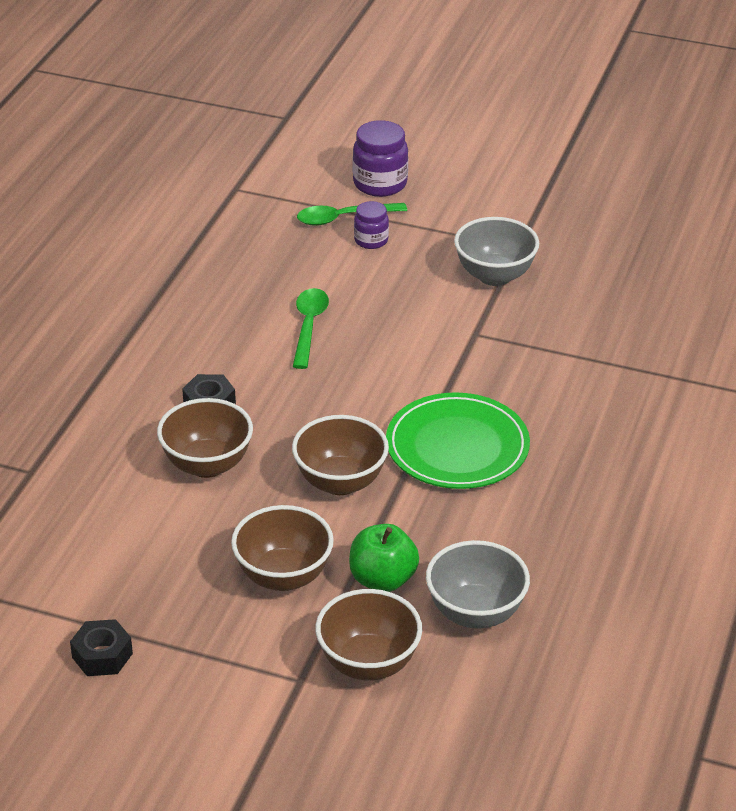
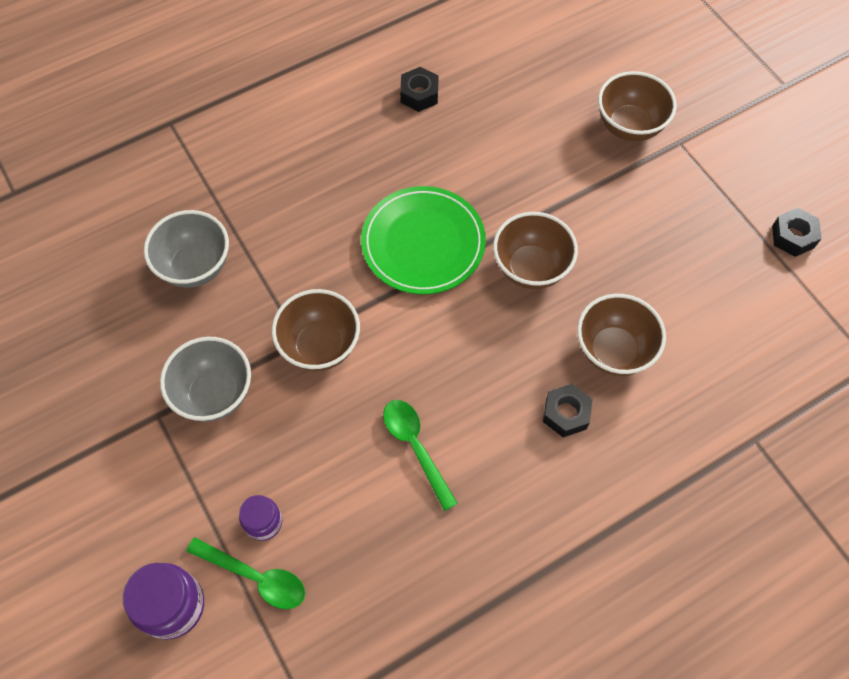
camera: 140 degrees left, 25 degrees up
brown bowl [231,505,334,591] -> brown bowl moved to [272,289,360,371]
green spoon [293,288,329,369] -> green spoon turned 105 degrees clockwise [383,400,458,511]
green apple [349,524,419,592] -> none
grey bowl [426,540,530,629] -> grey bowl moved to [144,210,229,288]
none -> black nut [400,67,439,112]

